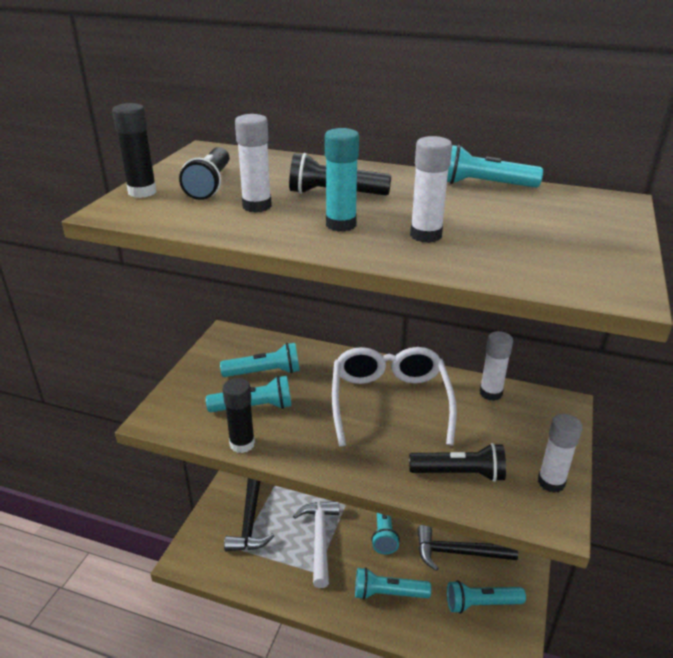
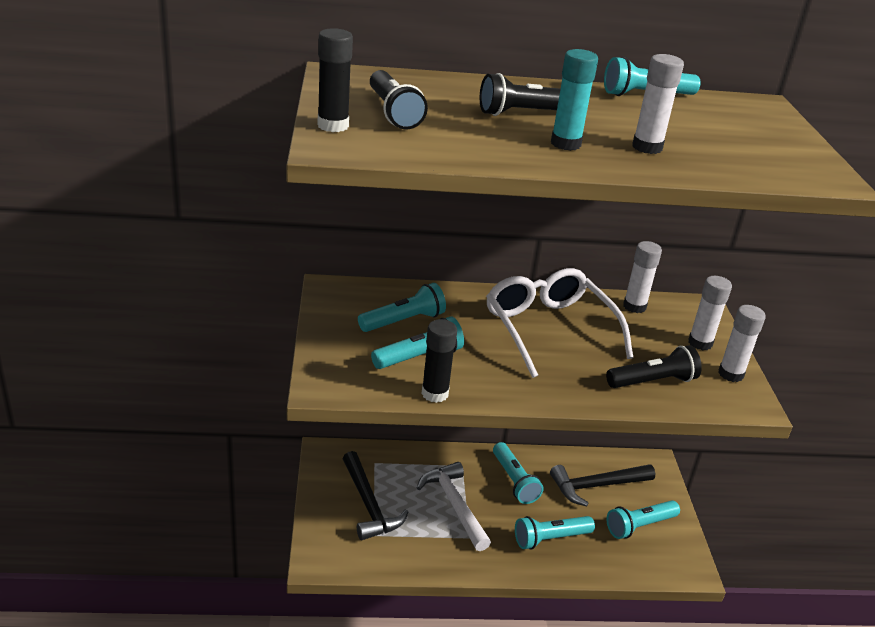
camera: 25 degrees left, 0 degrees up
white glue stick [235,114,272,213] -> white glue stick moved to [688,276,732,350]

